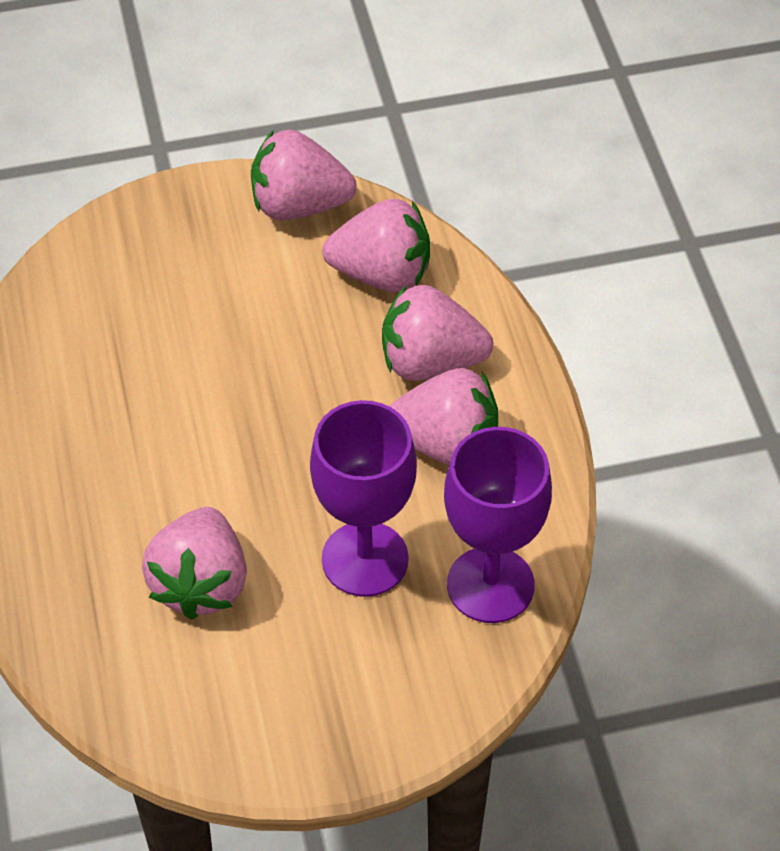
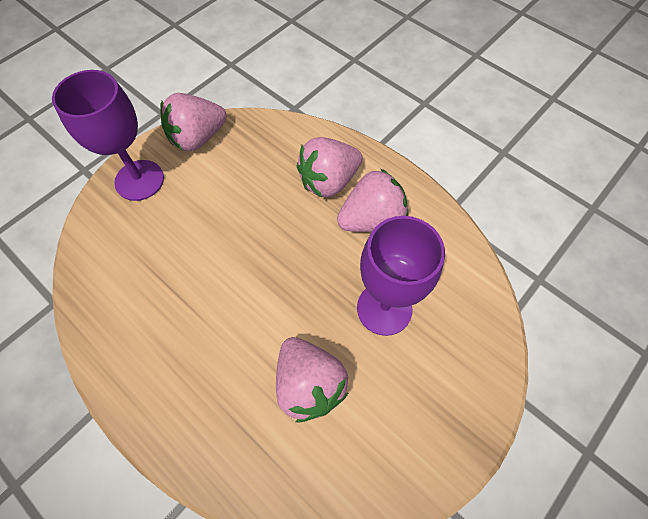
camera: 35 degrees left, 10 degrees up
pink strawberry [322,199,430,292] -> none
purple goblet [444,427,552,623] -> purple goblet moved to [52,70,164,201]

